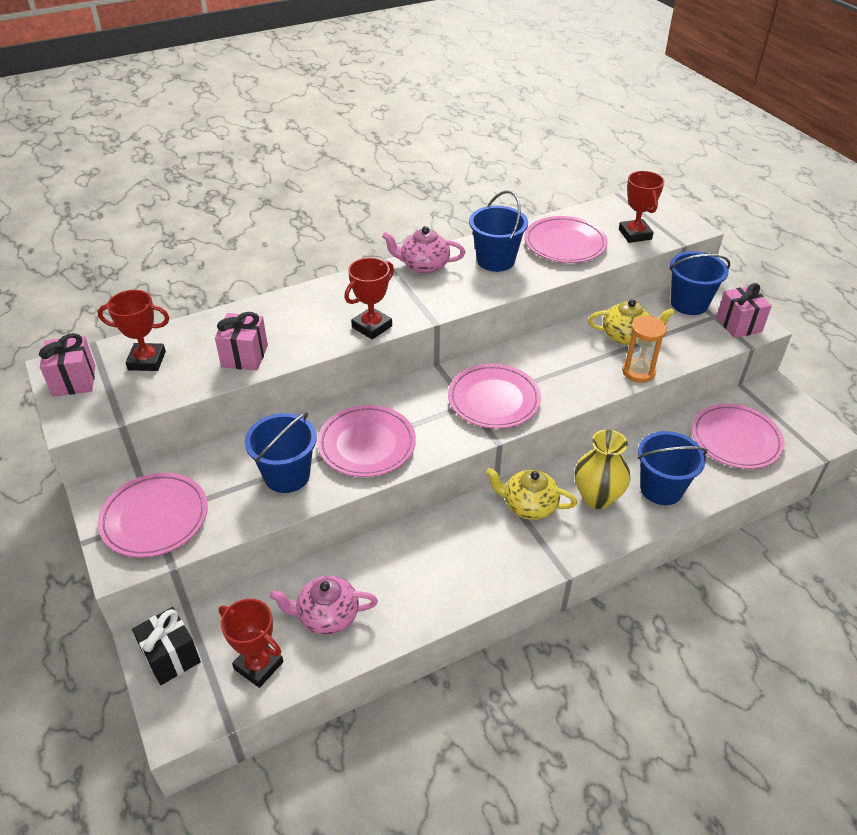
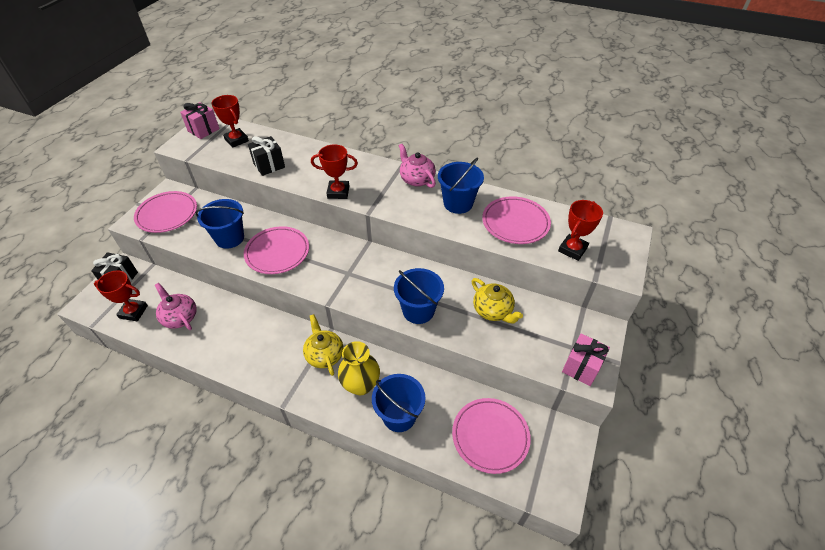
camera: 50 degrees right, 5 degrees up
pink gift [215,312,268,371] -> black gift [248,136,285,176]
red trophy [219,599,283,688] -> red trophy turned 75 degrees counterclockwise [94,270,148,321]
pink plate [448,364,541,429] -> none
orange hourglass [622,316,667,383] -> none
blue bucket [669,251,730,315] -> blue bucket moved to [394,268,444,324]

